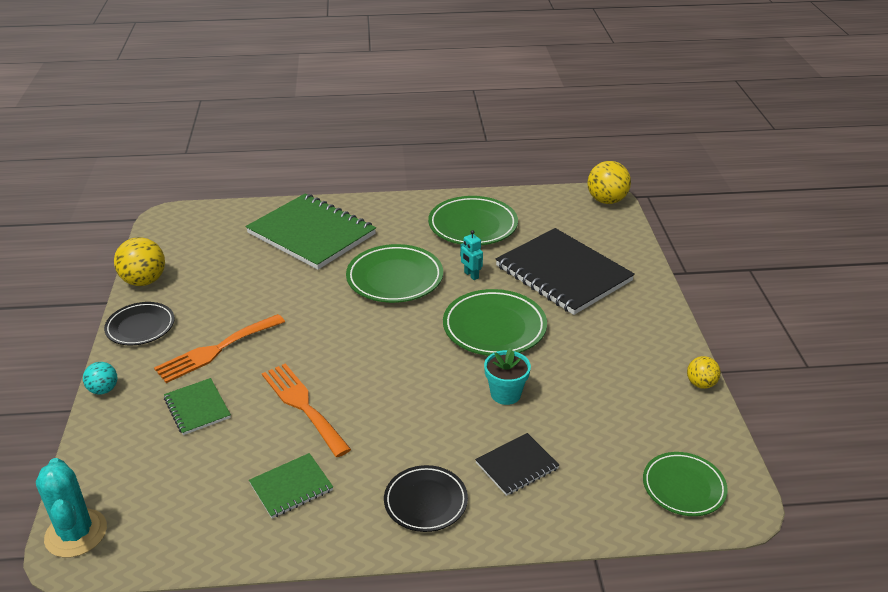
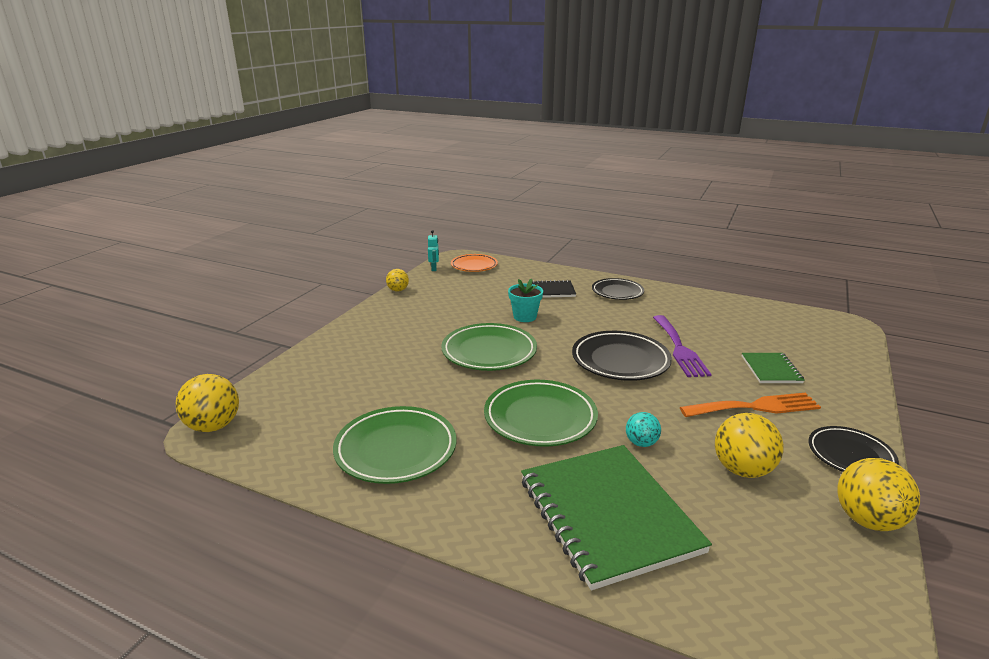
camera: 150 degrees left, 10 degrees down
turquoise cactus [36,458,107,558] -> none
turquoise ball [83,362,117,394] -> turquoise ball moved to [626,412,661,447]
green notebook [249,453,333,518] -> none
orange fork [262,363,351,457] -> purple fork [653,315,711,377]
turquoise robot [460,230,483,280] -> turquoise robot moved to [428,230,439,271]
black notebook [495,228,635,315] -> none
green plate [643,452,728,516] -> orange plate [451,254,498,272]
none -> black plate [572,331,672,381]
none -> yellow ball [715,413,784,478]

